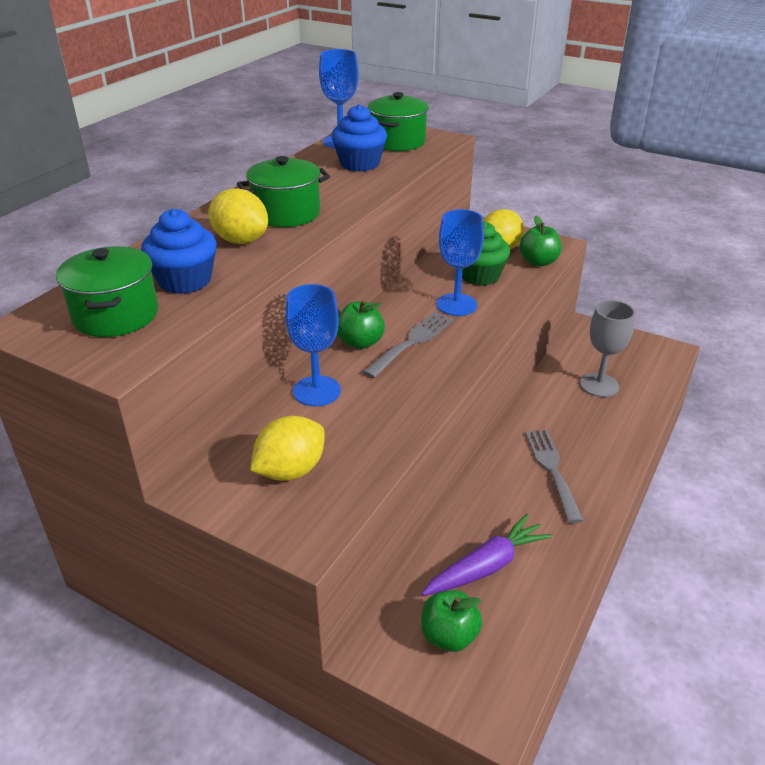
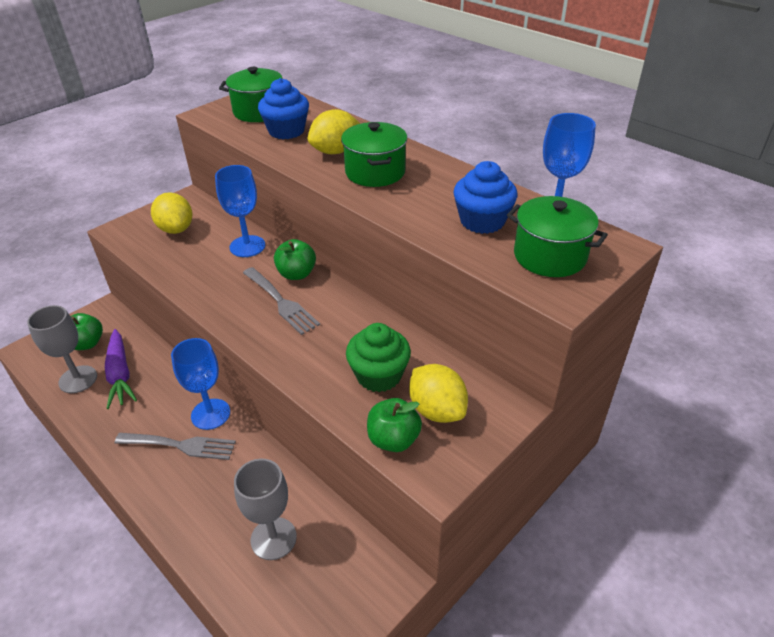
camera: 105 degrees right, 5 degrees up
blue goblet [436,209,484,316] -> blue goblet moved to [171,338,230,430]
none -> grey goblet [27,305,97,393]

